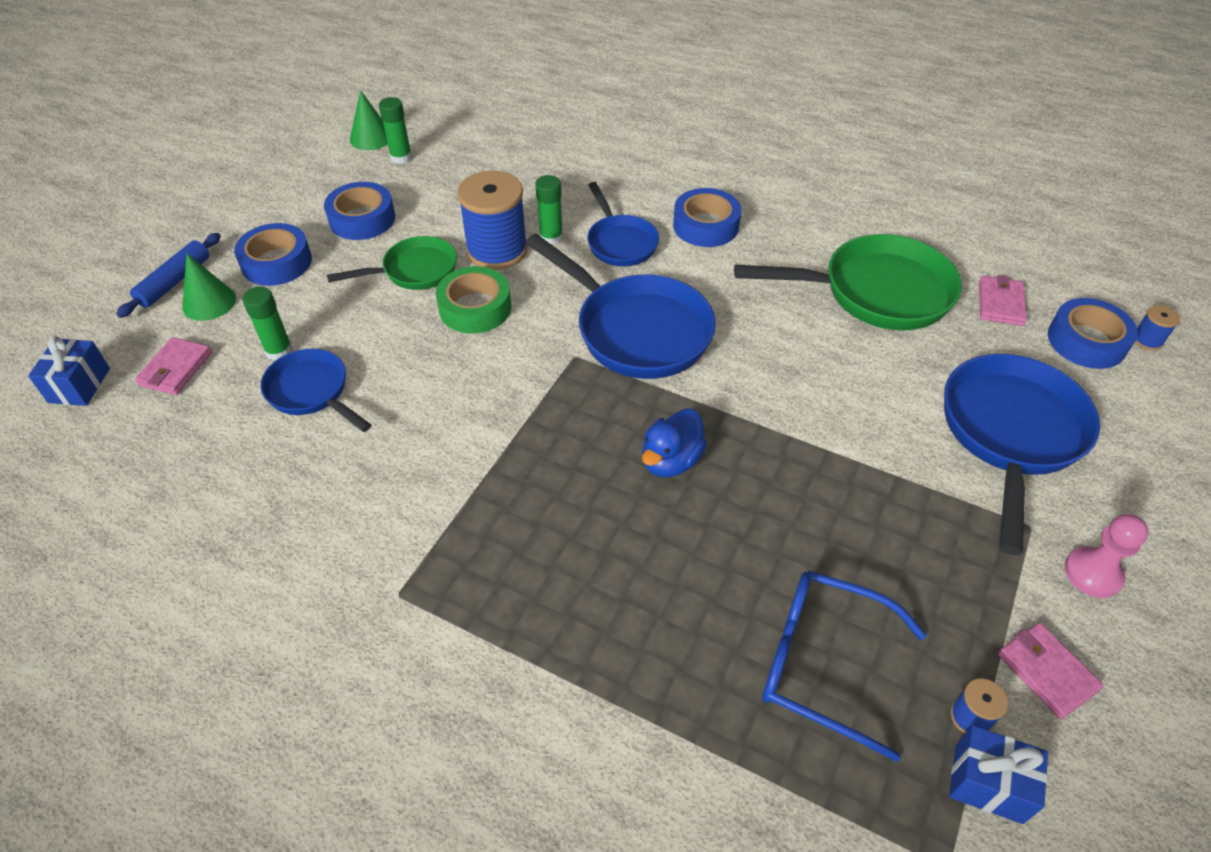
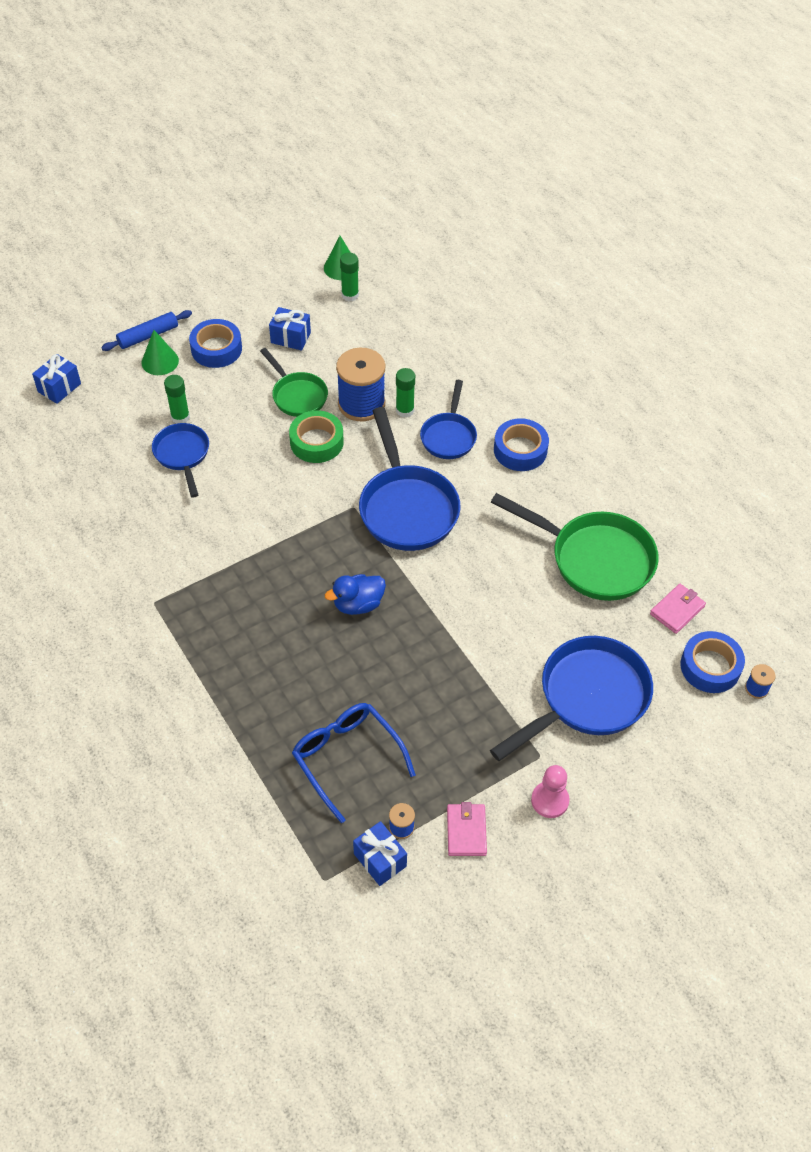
camera: 30 degrees right, 5 degrees up
pink wallet [135,337,212,395] -> none
blue tape [324,182,395,240] -> blue gift [269,307,311,351]
green pan [327,236,457,290] -> green pan turned 45 degrees clockwise [260,348,328,417]

